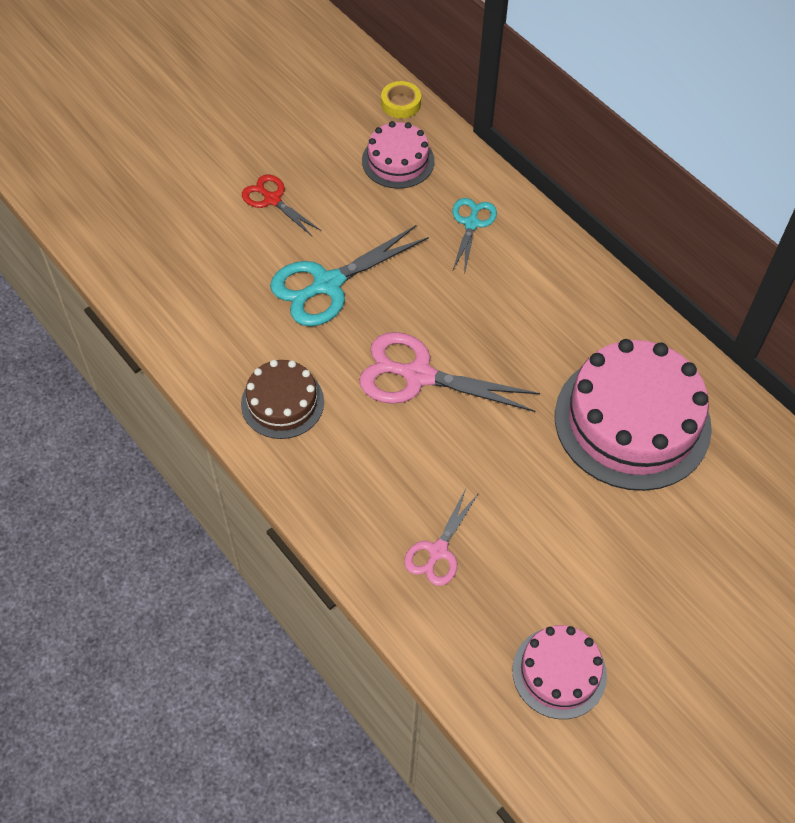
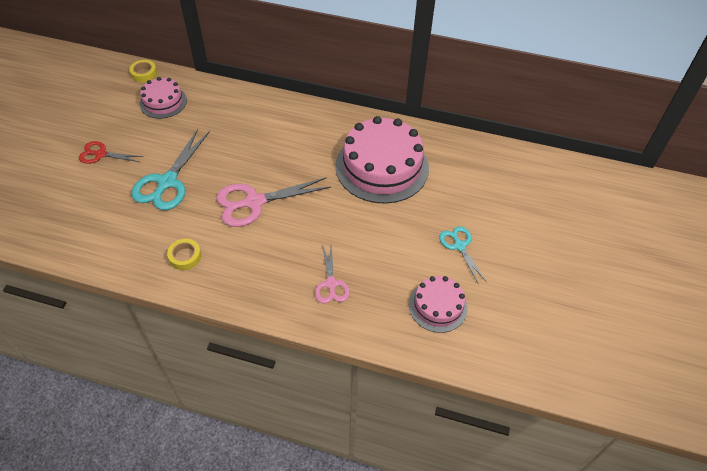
camera: 35 degrees left, 5 degrees down
brown cake [241,360,324,439] -> yellow tape [167,239,201,270]
turquoise scissors [452,198,497,271] -> turquoise scissors moved to [439,226,486,283]

